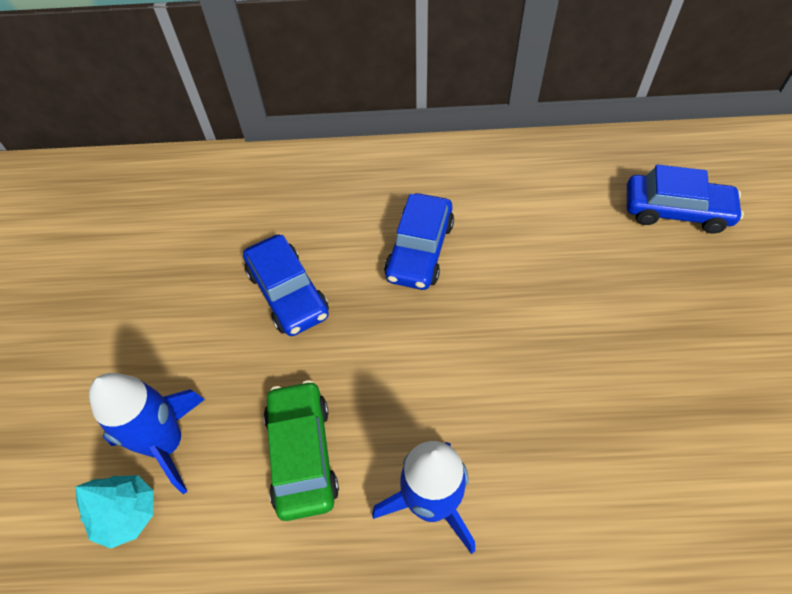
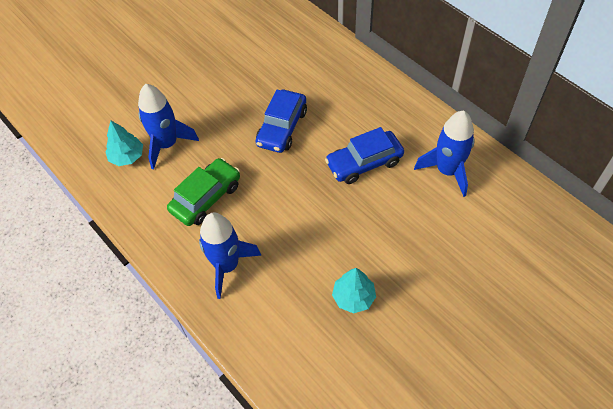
camera: 50 degrees right, 0 degrees up
blue car [627,164,744,233] -> none
none -> turquoise tree [332,268,376,313]
none -> blue rocket [414,111,475,197]

